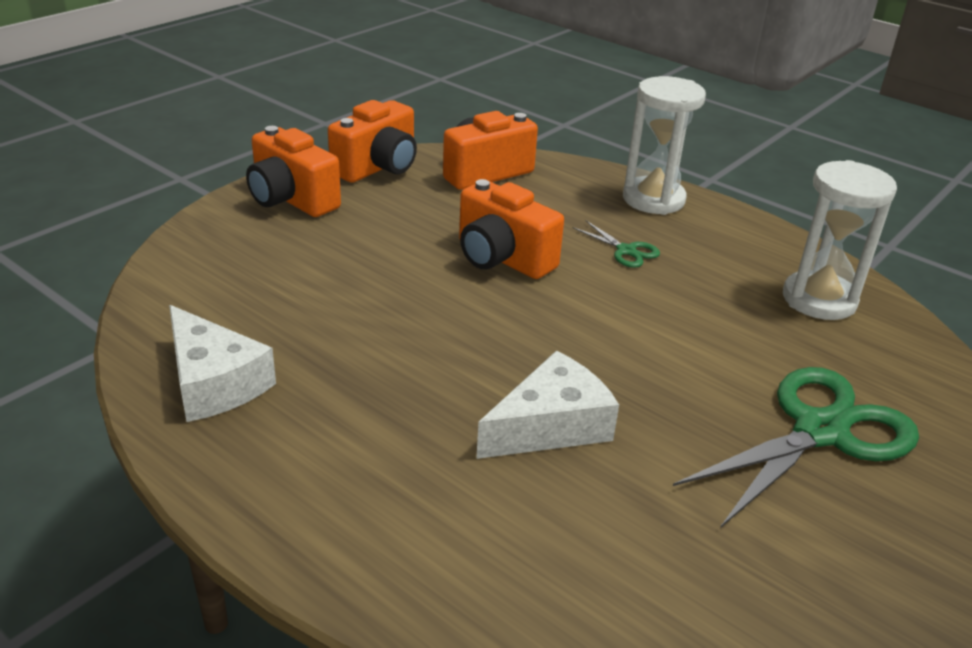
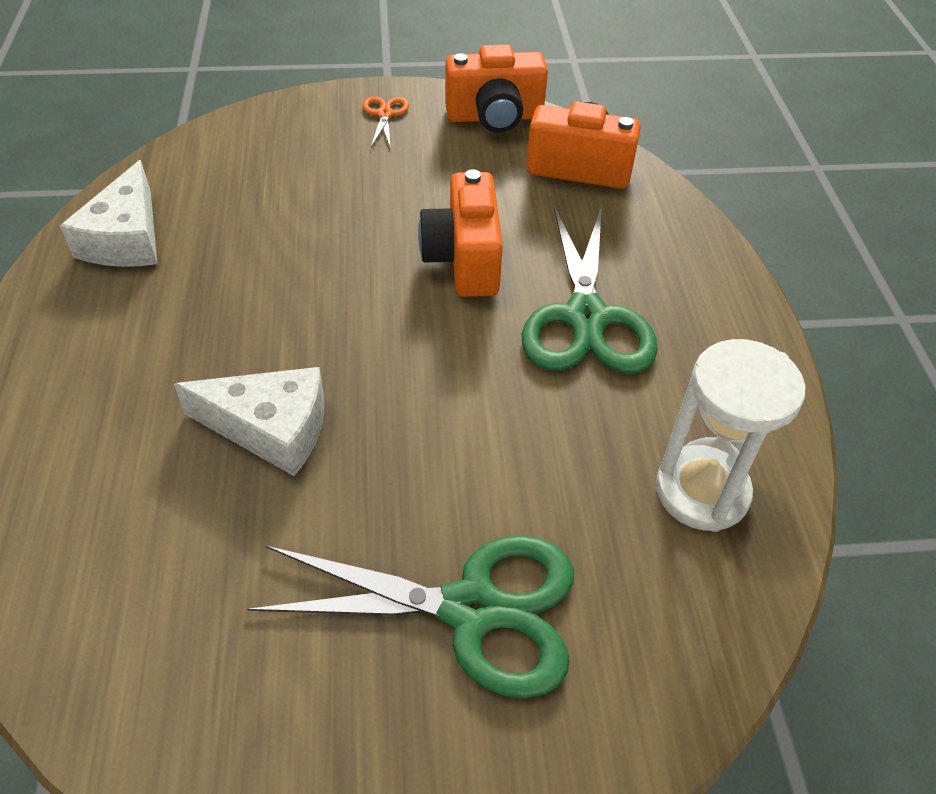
camera: 45 degrees right, 15 degrees up
orange camera [246,126,341,217] -> orange scissors [362,96,409,149]
green scissors [572,221,660,268] -> green scissors [521,206,658,373], size x2.25
white hourglass [623,76,706,215] -> none

